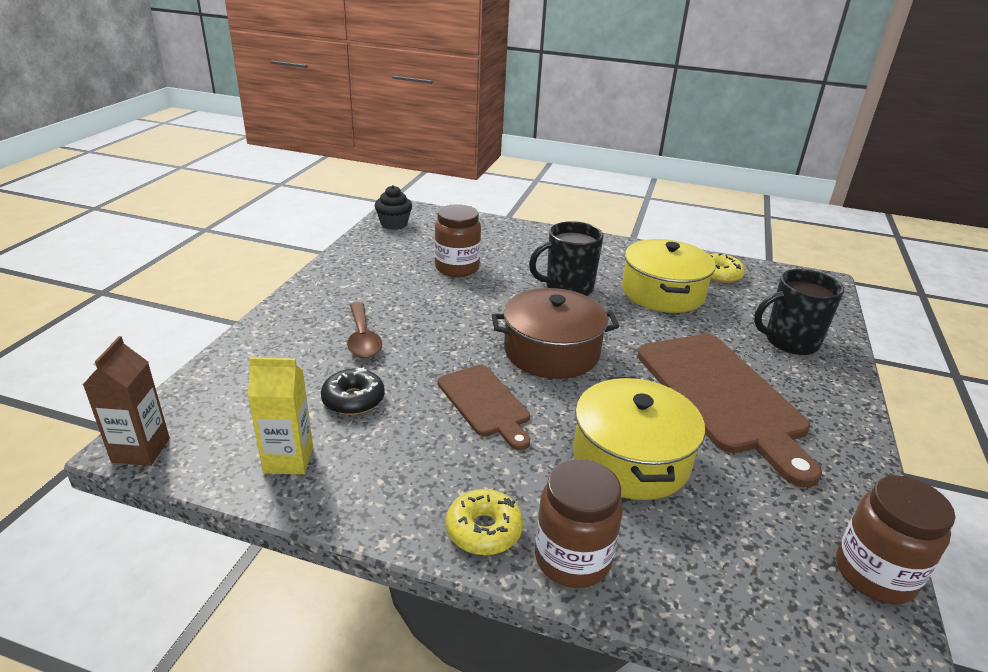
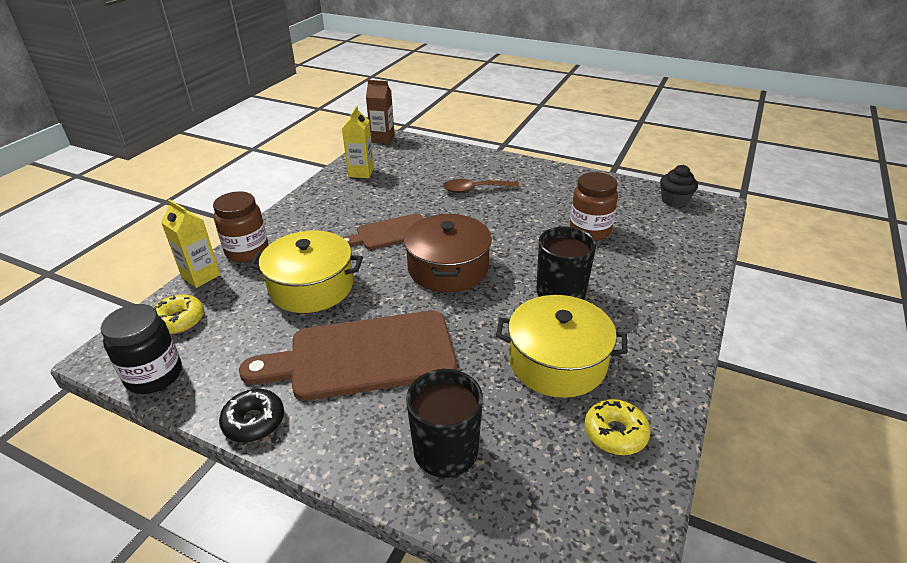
camera: 100 degrees right, 5 degrees up
black donut [321,367,385,415] -> black donut moved to [219,389,284,443]
yellow donut [446,489,523,555] -> yellow donut moved to [153,295,204,334]
brown jar [837,475,955,604] -> black jar [101,304,182,394]
none -> yellow carton [161,199,221,288]

